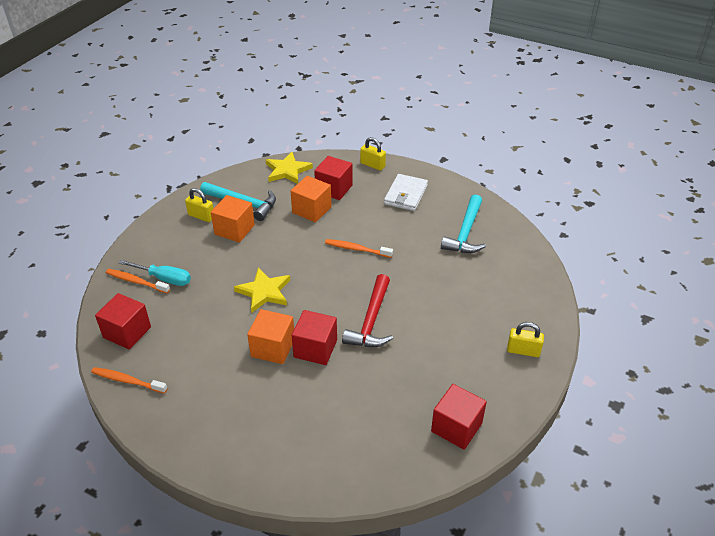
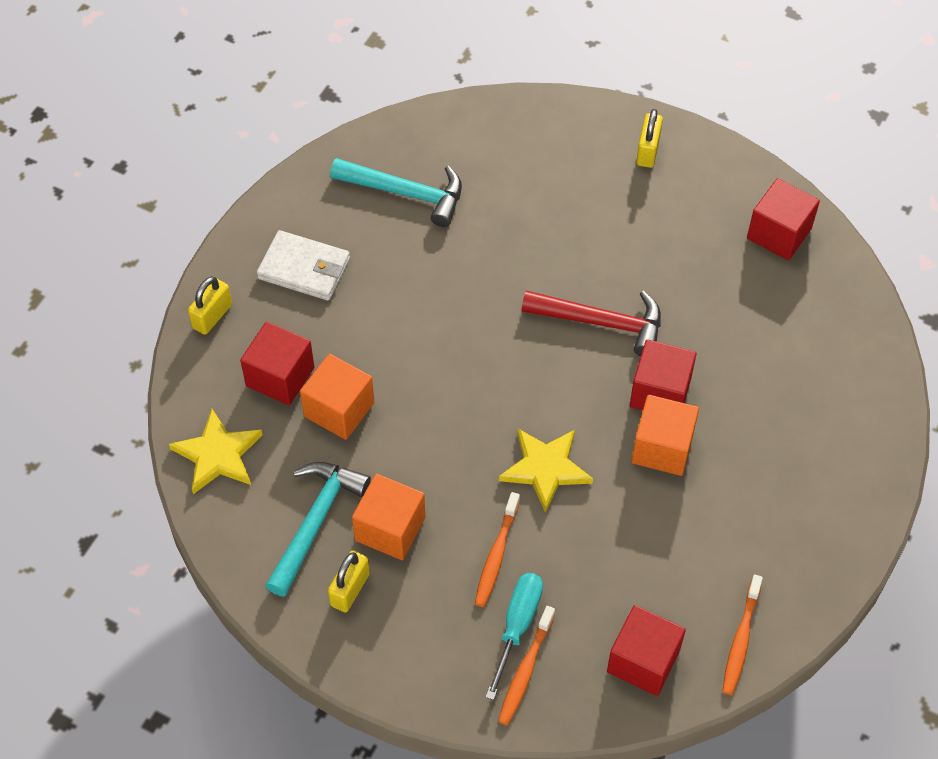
camera: 90 degrees left, 15 degrees up
orange toothbrush [325,239,393,258] -> orange toothbrush moved to [475,492,520,607]

